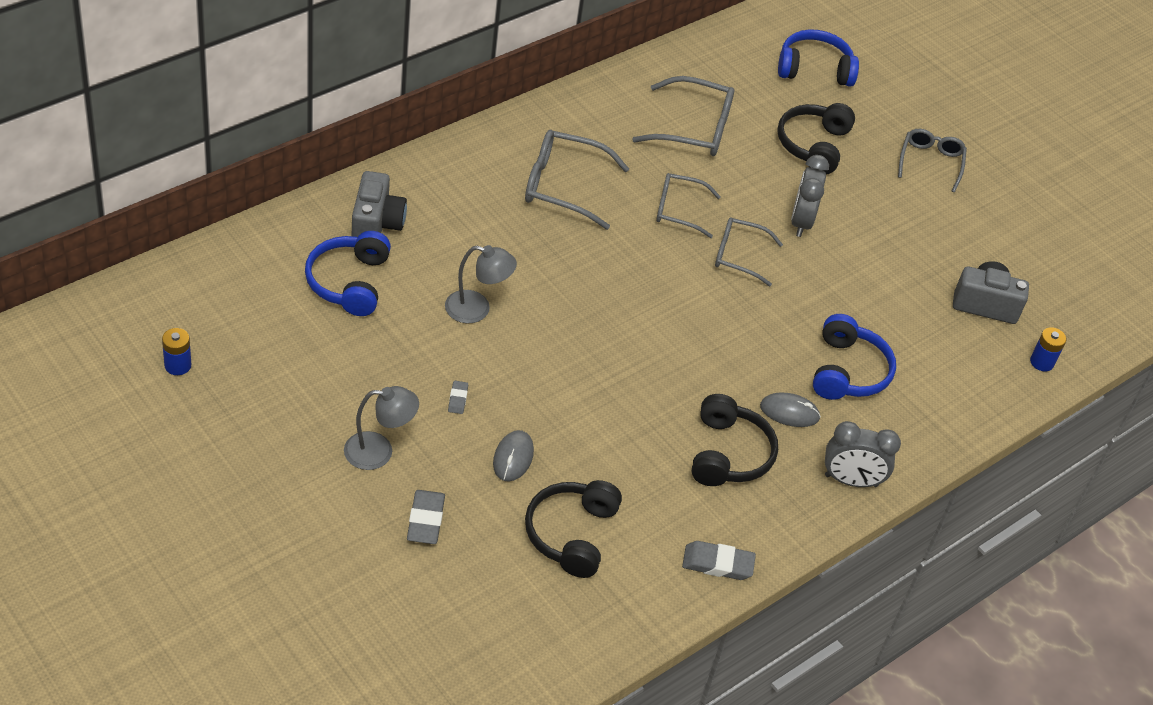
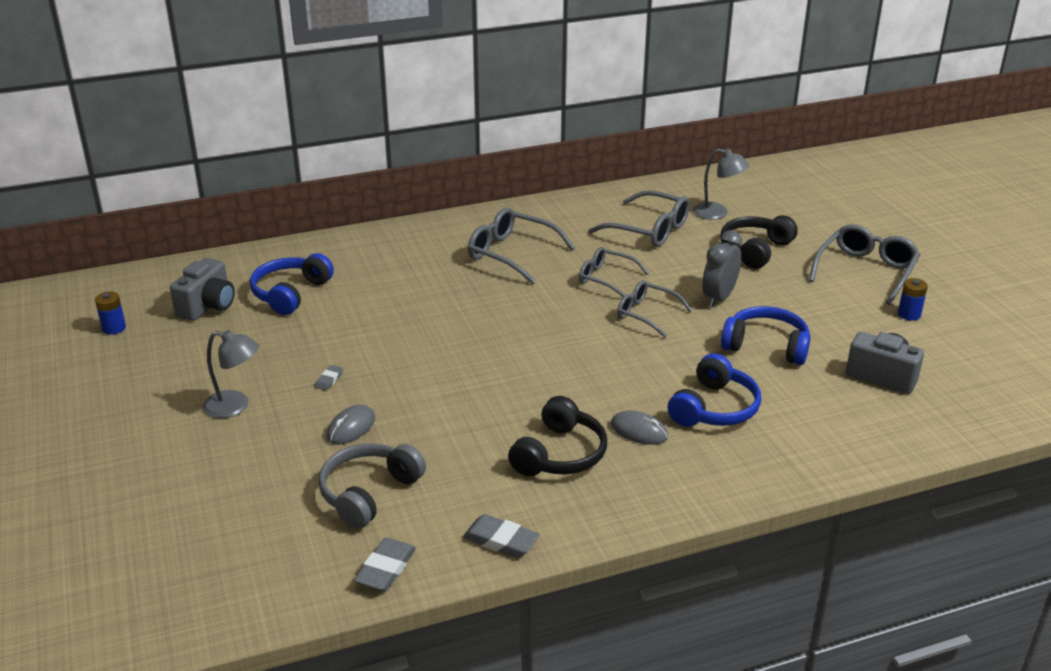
camera: 25 degrees right, 15 degrees down
grey camera [351,171,407,237] -> grey camera moved to [170,258,235,321]
grey eraser [407,490,445,544] -> grey eraser moved to [354,538,416,592]
grey lamp [445,245,517,324] -> grey lamp moved to [693,149,749,219]
black headphones [525,480,622,578] -> grey headphones [318,443,426,529]
blue headphones [778,29,859,87] -> blue headphones moved to [721,306,811,365]
grey clock [825,421,901,487] -> none
grey glasses [898,129,967,192] -> grey glasses [809,224,920,305], size x1.51
blue battery [1030,327,1066,371] -> blue battery moved to [898,278,928,321]

